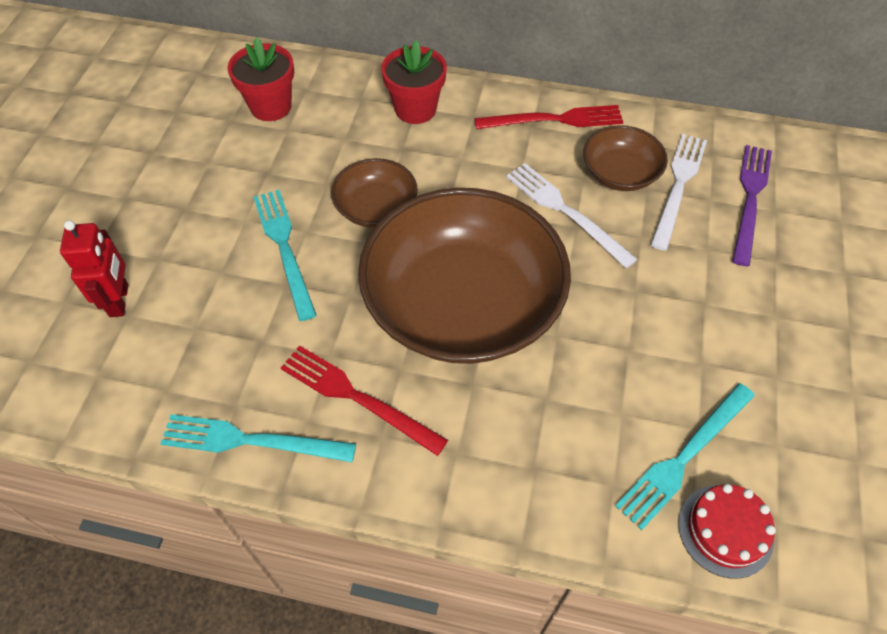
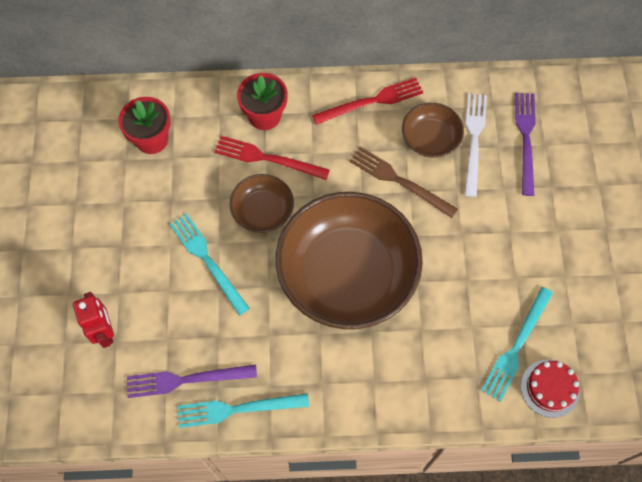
camera: 15 degrees left, 10 degrees up
red fork [281,345,448,456] -> red fork moved to [214,136,330,180]
white fork [506,163,637,269] -> brown fork [349,147,458,218]
none -> purple fork [127,365,257,398]

